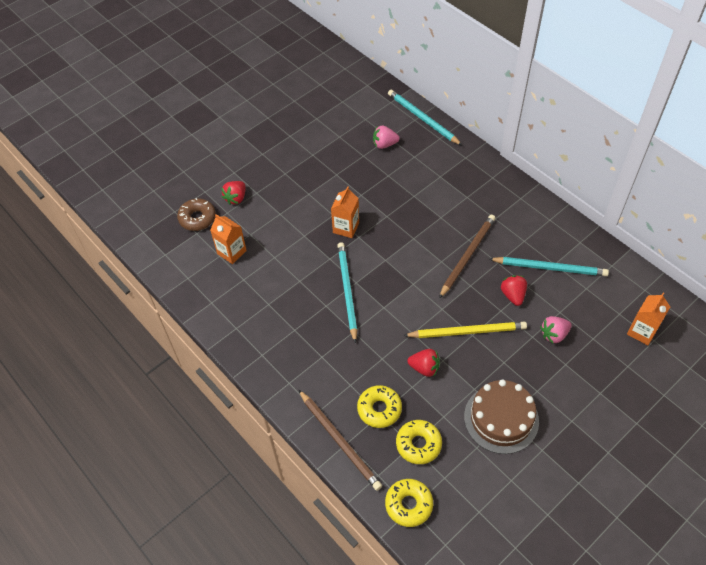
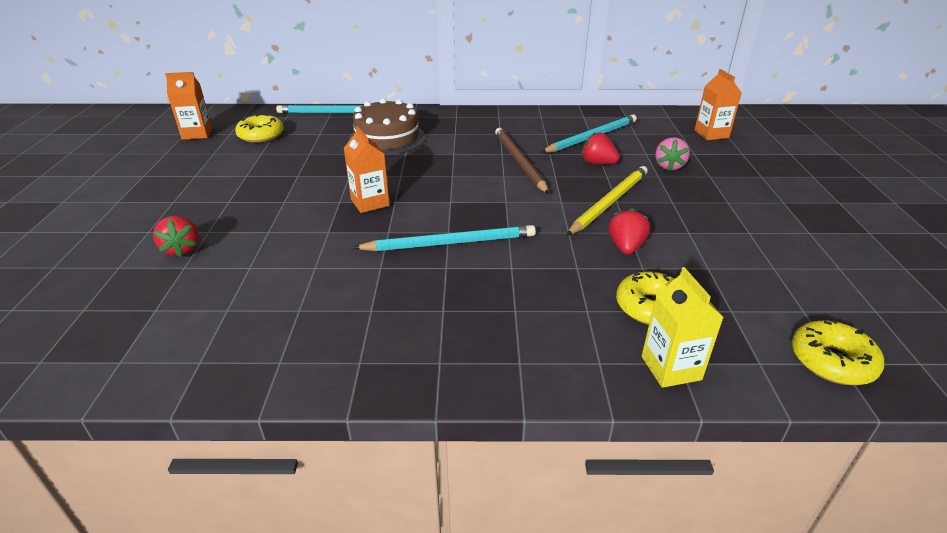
camera: 50 degrees left, 20 degrees down
brown donut [177,198,216,231] -> none
orange carton [210,214,247,264] -> orange carton moved to [165,72,212,140]
brown pencil [299,390,382,491] -> yellow carton [642,267,724,388]
turquoise pencil [337,242,357,344] -> turquoise pencil turned 135 degrees clockwise [353,225,536,251]
pink strawberry [373,126,400,149] -> none
yellow donut [396,420,442,464] -> yellow donut moved to [235,114,284,143]
red strawberry [407,349,440,377] -> red strawberry turned 45 degrees counterclockwise [609,208,650,255]
brown cake [464,379,539,454] -> brown cake moved to [349,98,425,155]

